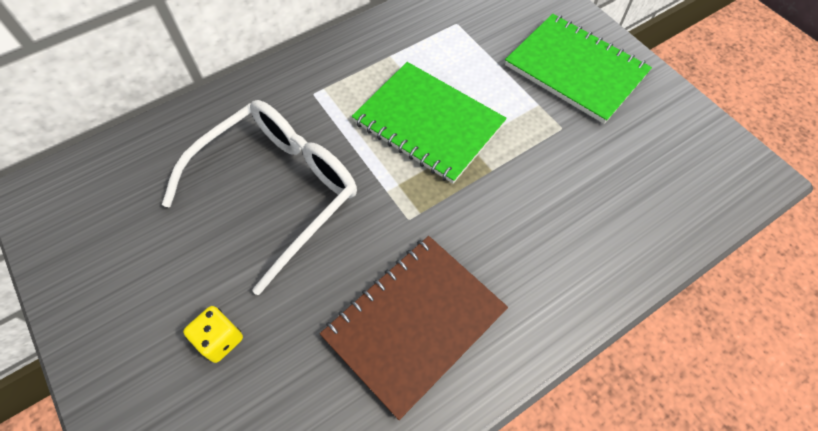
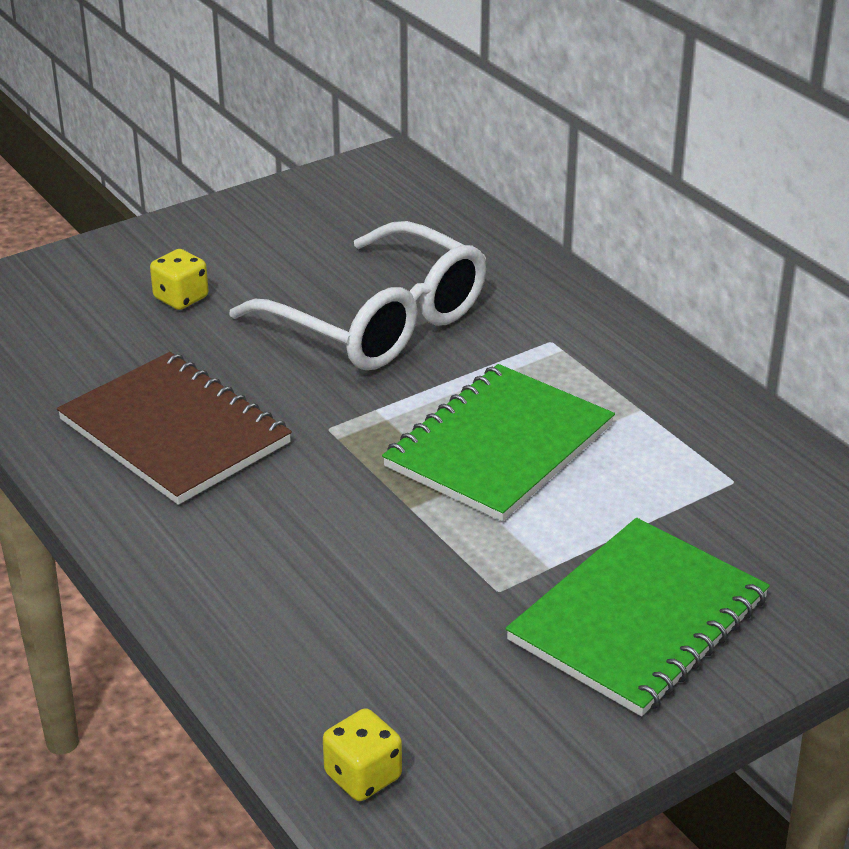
camera: 90 degrees right, 25 degrees down
none -> yellow dice [323,708,402,801]

